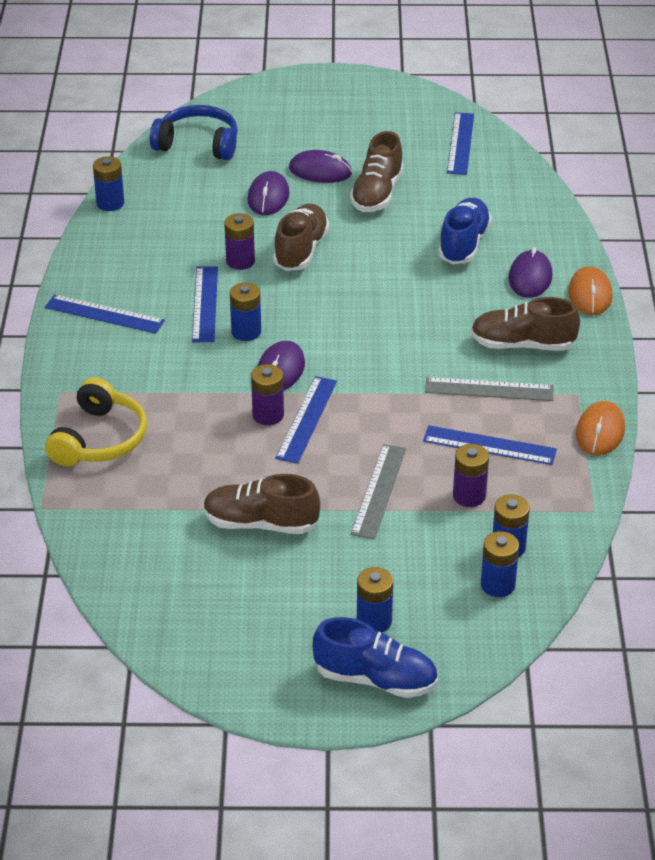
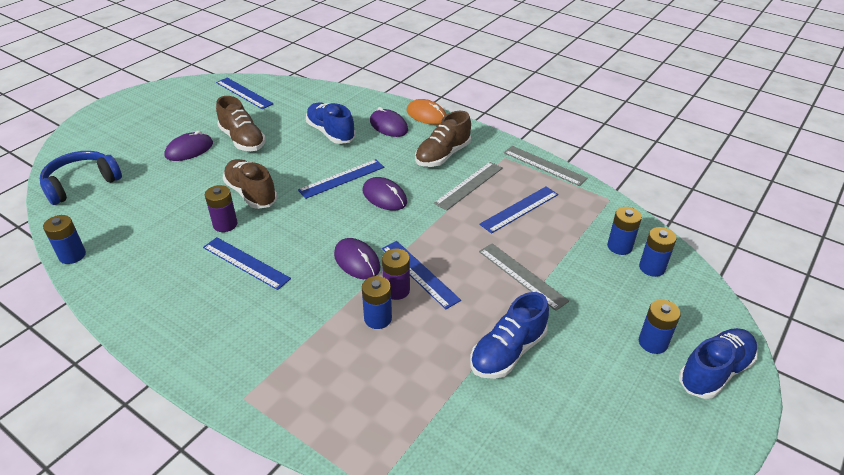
camera: 55 degrees left, 0 degrees up
blue ruler [45,294,165,334] -> blue ruler moved to [298,159,384,199]
yellow headphones [45,377,147,466] -> none
brown shoe [203,474,320,534] -> blue shoe [470,292,549,379]
blue battery [230,283,261,341] -> blue battery moved to [362,276,392,329]
purple mouse [247,171,290,215] -> purple mouse moved to [362,177,407,211]
purple battery [453,444,489,507] -> none
orange mouse [576,401,625,456] -> grey ruler [504,146,588,186]

